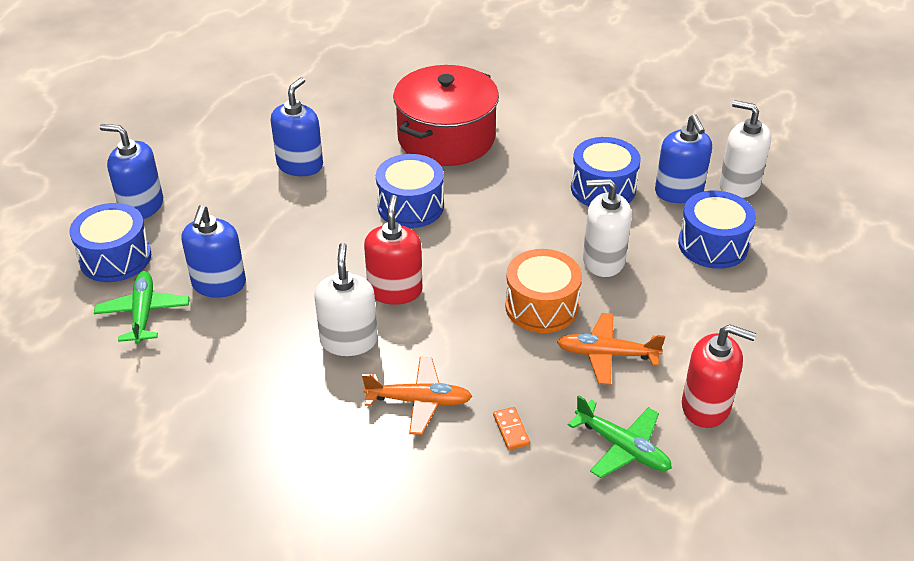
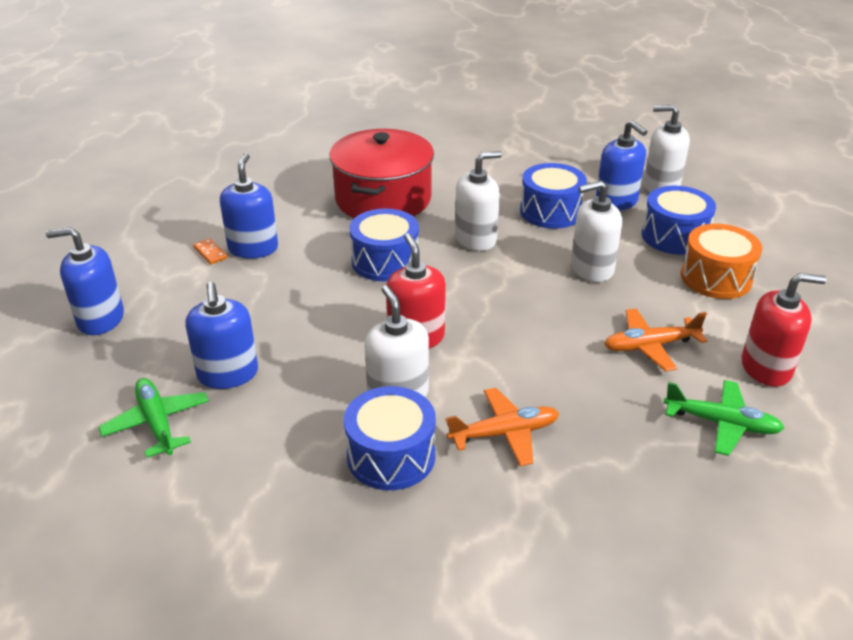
camera: 20 degrees left, 5 degrees down
blue drum [70,203,151,282] -> blue drum moved to [344,386,436,490]
orange domino [493,407,530,450] -> orange domino moved to [193,238,228,264]
orange drum [505,249,582,333] -> orange drum moved to [681,224,762,299]
none -> white soap dispenser [455,151,502,251]

